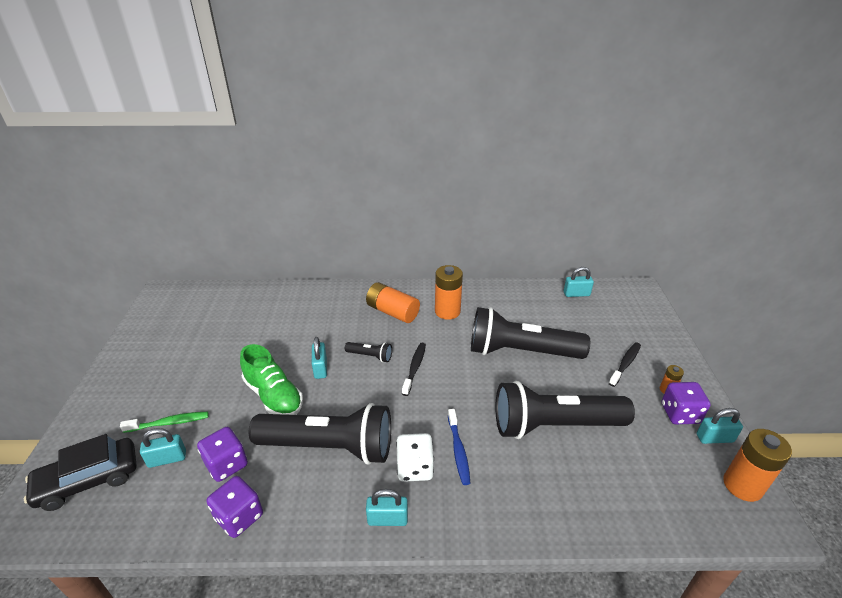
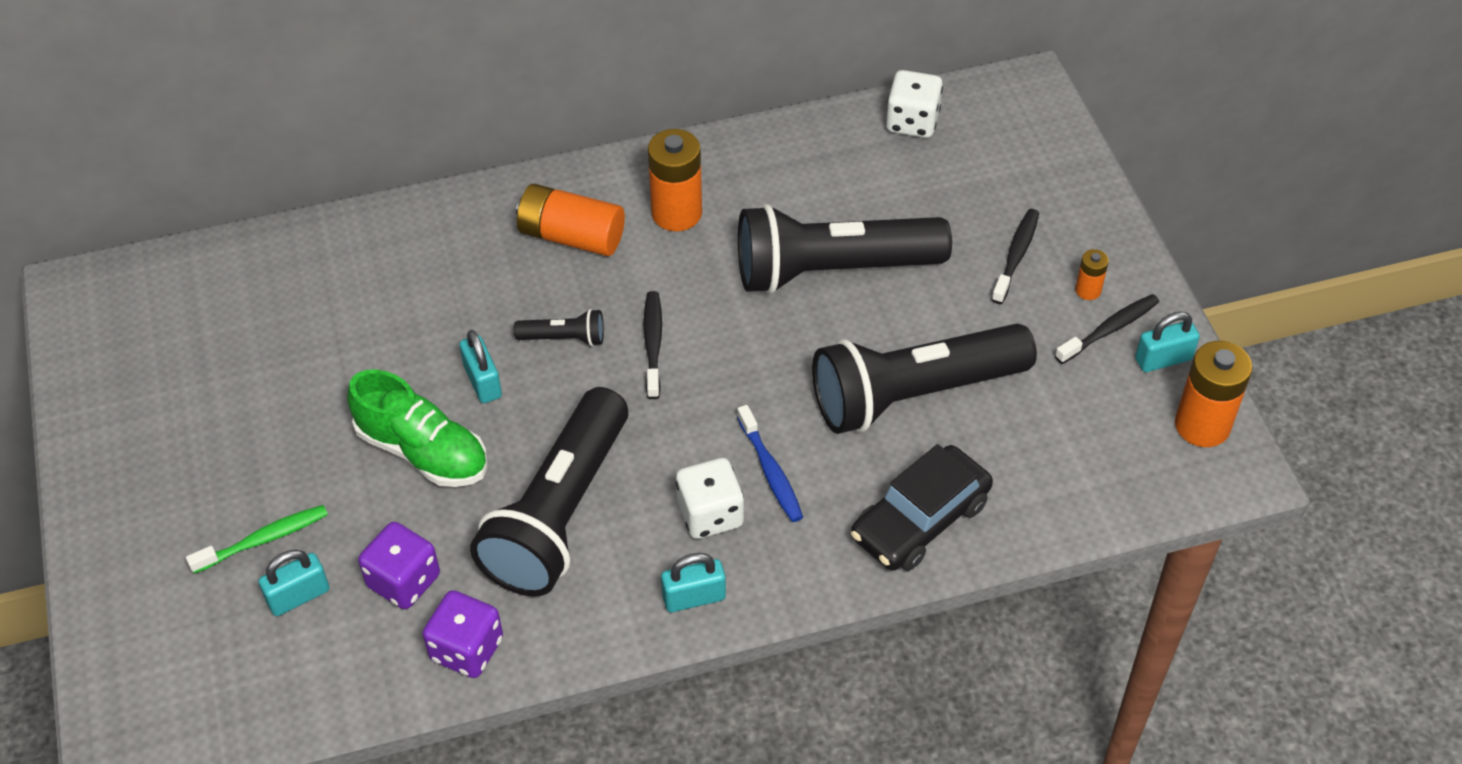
camera: 15 degrees left, 15 degrees up
black car [24,434,136,511] -> black car moved to [851,444,993,571]
black flashlight [249,403,391,465] -> black flashlight turned 120 degrees clockwise [470,387,628,597]
turquoise padlock [564,267,594,297] -> white dice [886,70,943,138]
purple dice [662,382,711,424] -> black toothbrush [1055,294,1159,364]

